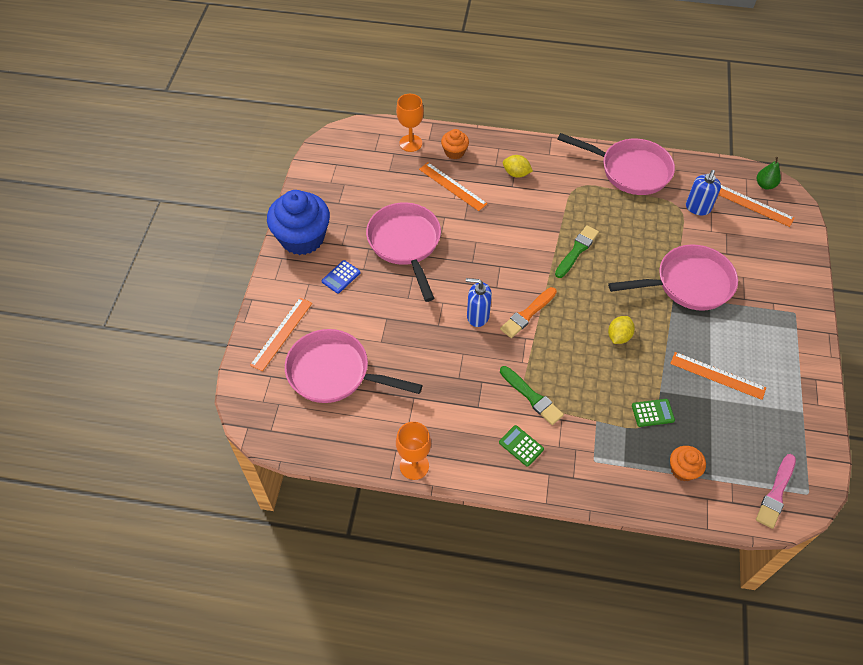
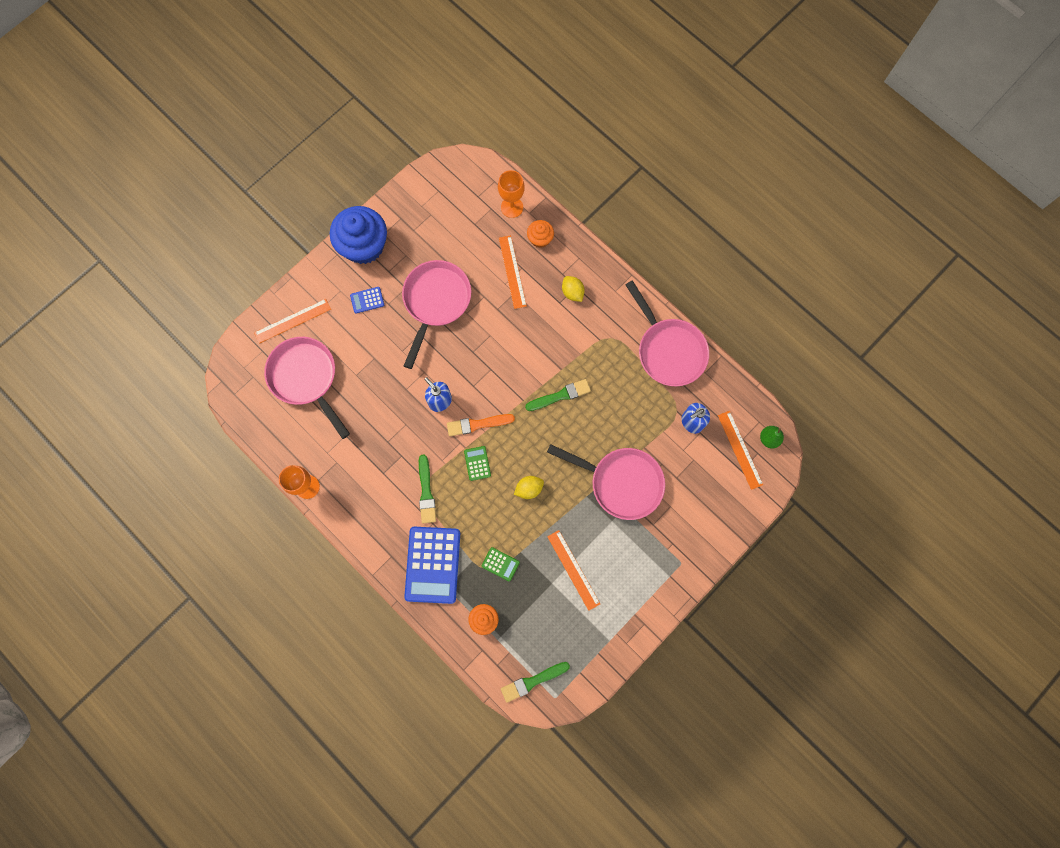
camera: 35 degrees right, 20 degrees up
green calculator [499,425,544,467] -> green calculator moved to [464,446,491,481]
pink brush [756,454,796,529] -> green brush [501,662,570,703]
none -> blue calculator [404,527,460,604]

